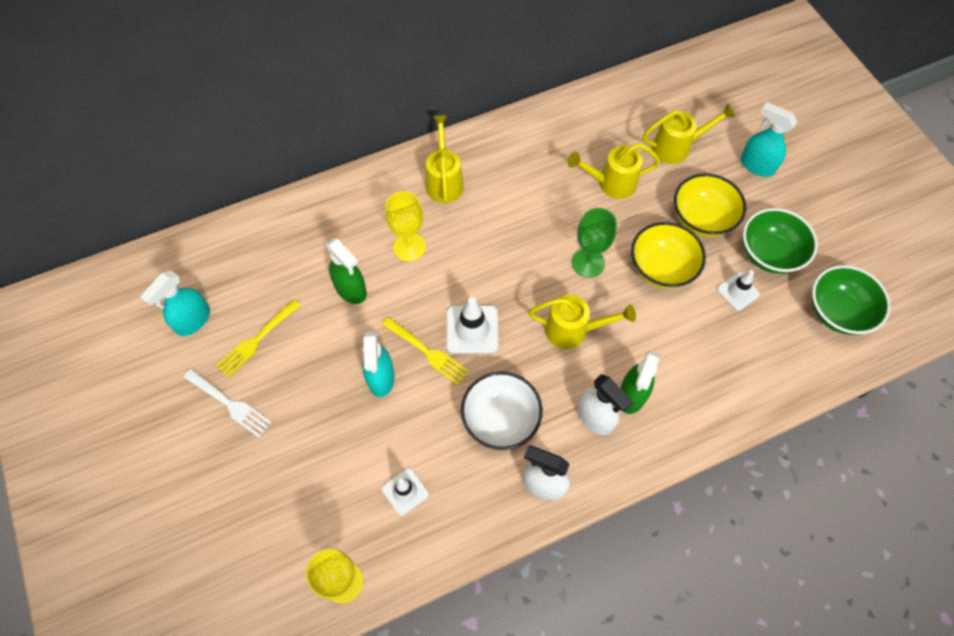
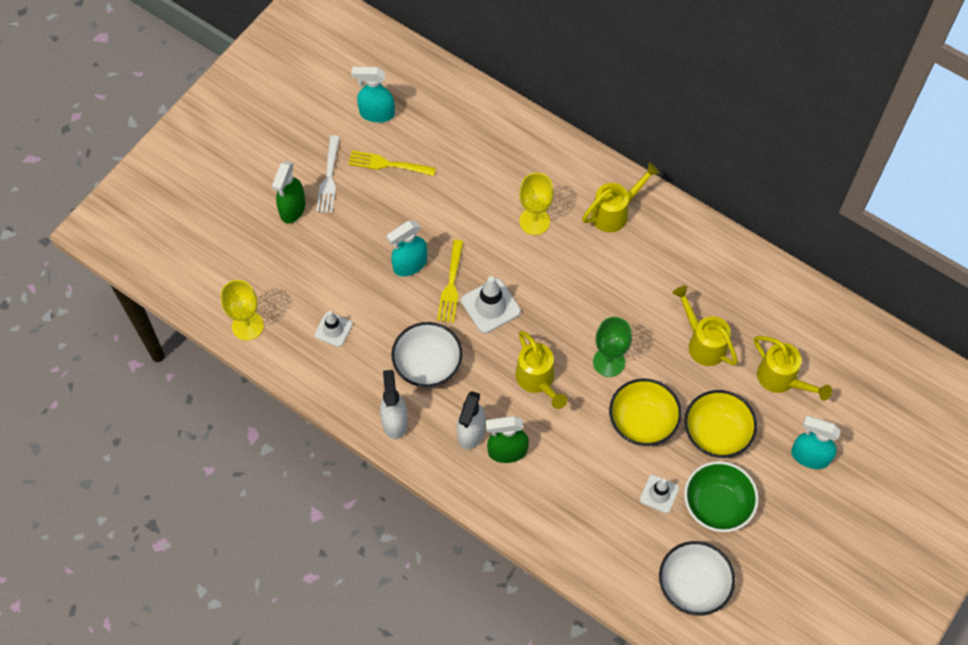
camera: 60 degrees right, 0 degrees up
green spray bottle [326,237,367,304] -> green spray bottle moved to [272,161,306,223]
turquoise spray bottle [741,102,797,177] -> turquoise spray bottle turned 75 degrees counterclockwise [791,416,841,469]
green bowl [812,265,891,335] -> white bowl [659,541,735,616]

